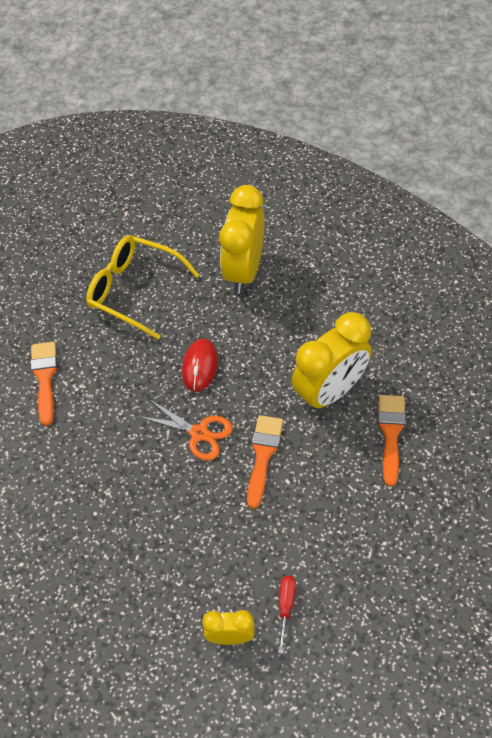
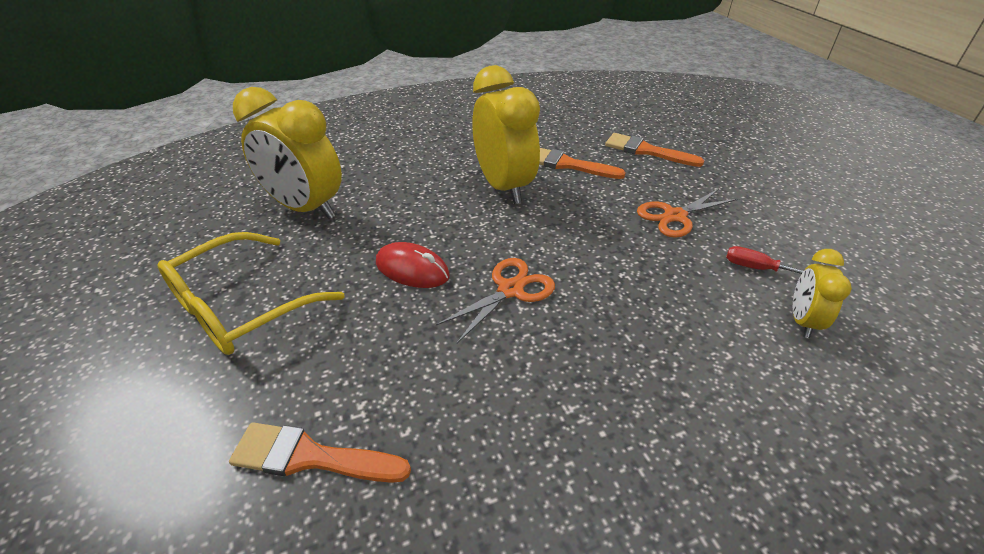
camera: 75 degrees left, 15 degrees down
orange brush [247,415,283,509] -> orange brush moved to [605,133,704,167]
none -> orange scissors [637,189,737,238]

